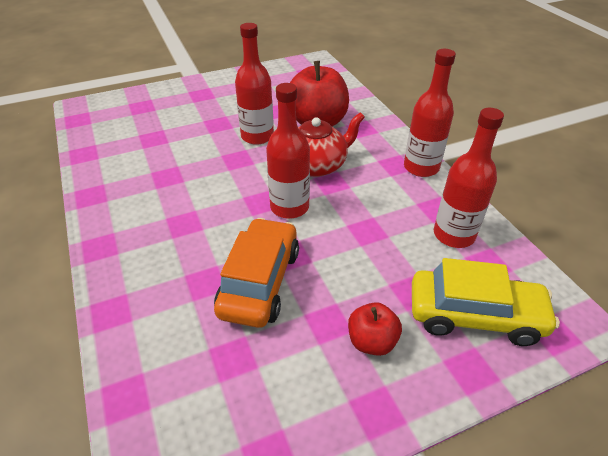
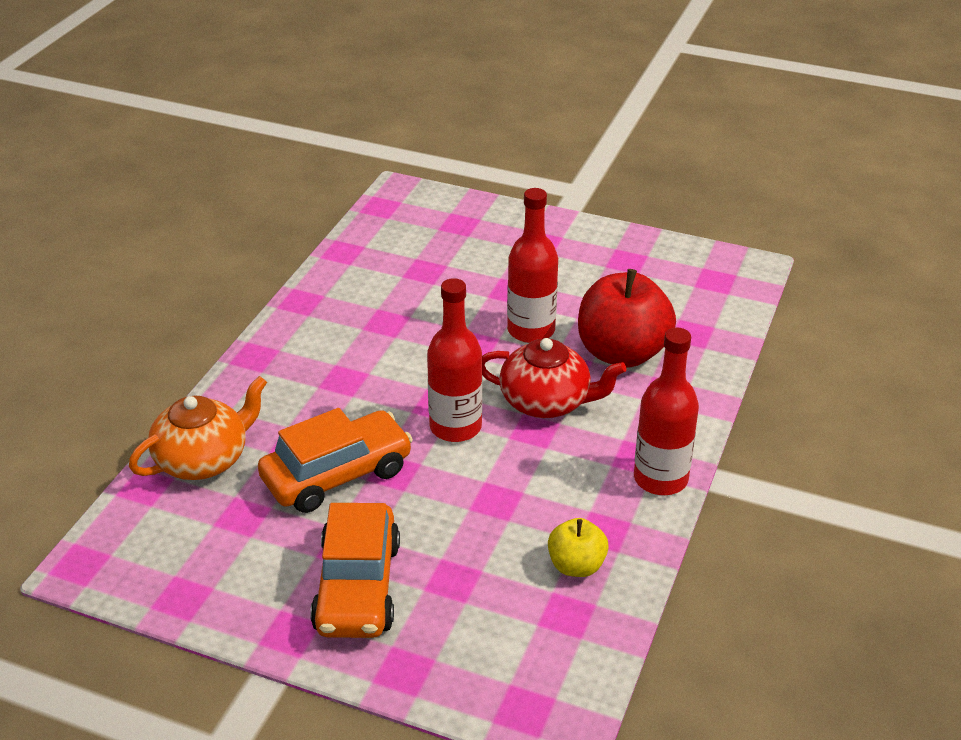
camera: 45 degrees right, 5 degrees down
red apple [348,302,402,356] -> orange car [310,503,400,638]
yellow car [412,258,560,346] -> none
red bottle [434,108,504,248] -> yellow apple [548,518,609,577]
none -> orange teapot [129,376,267,480]

